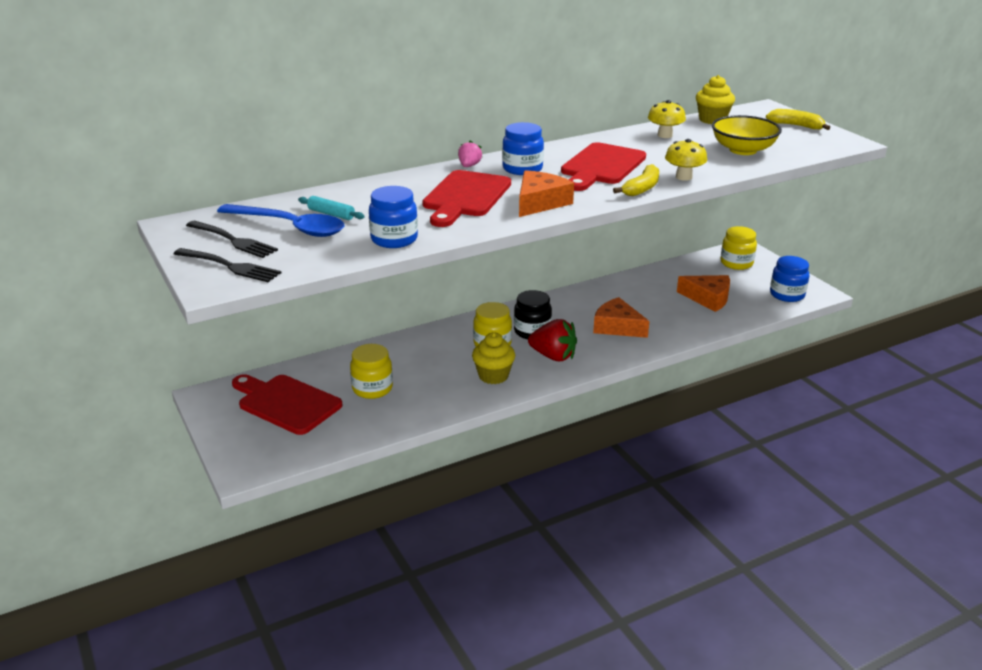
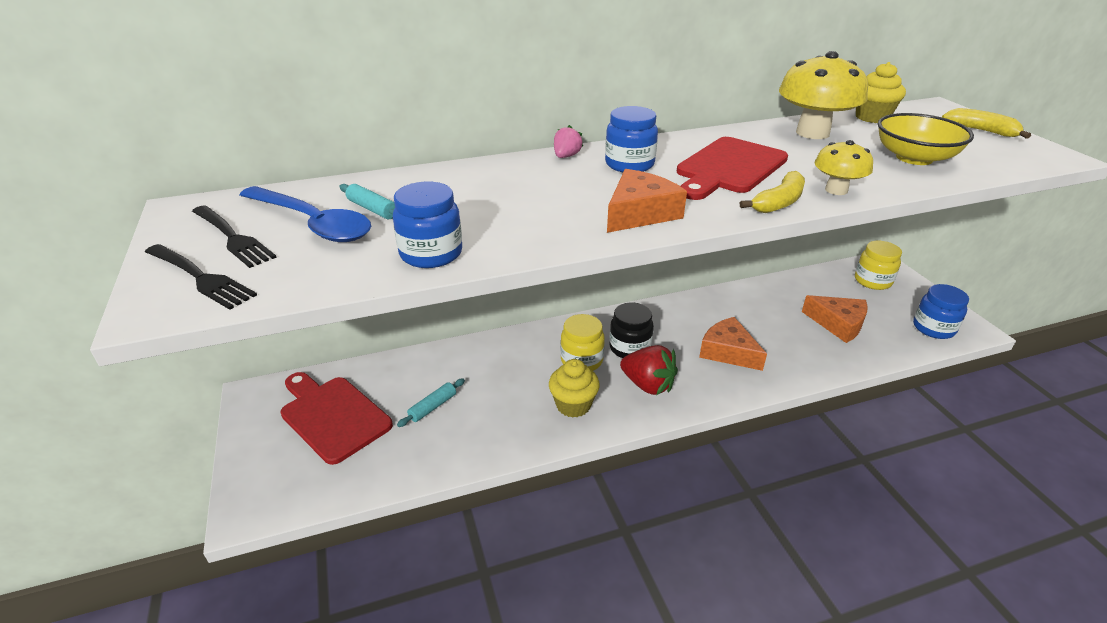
camera: 10 degrees right, 5 degrees up
yellow jar [350,344,393,399] -> turquoise rolling pin [397,379,465,427]
red cutting board [422,170,511,227] -> none
yellow mushroom [648,100,686,138] -> yellow mushroom [779,51,868,139], size x1.80

